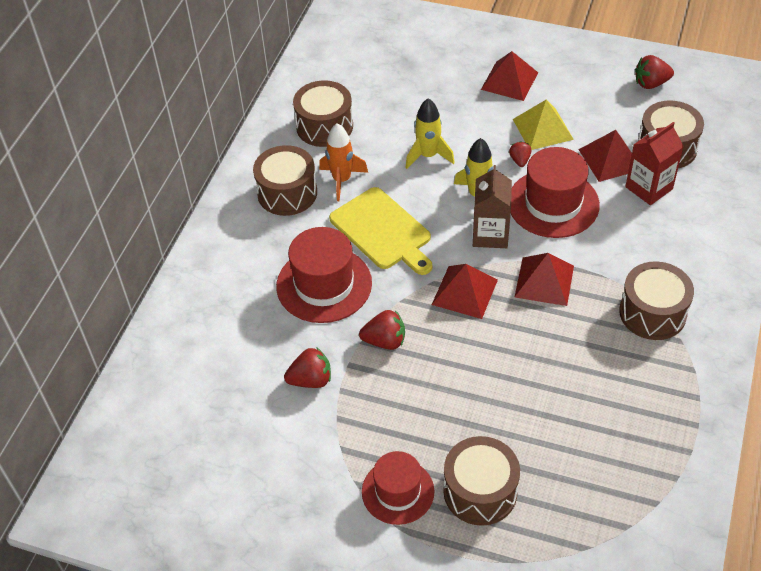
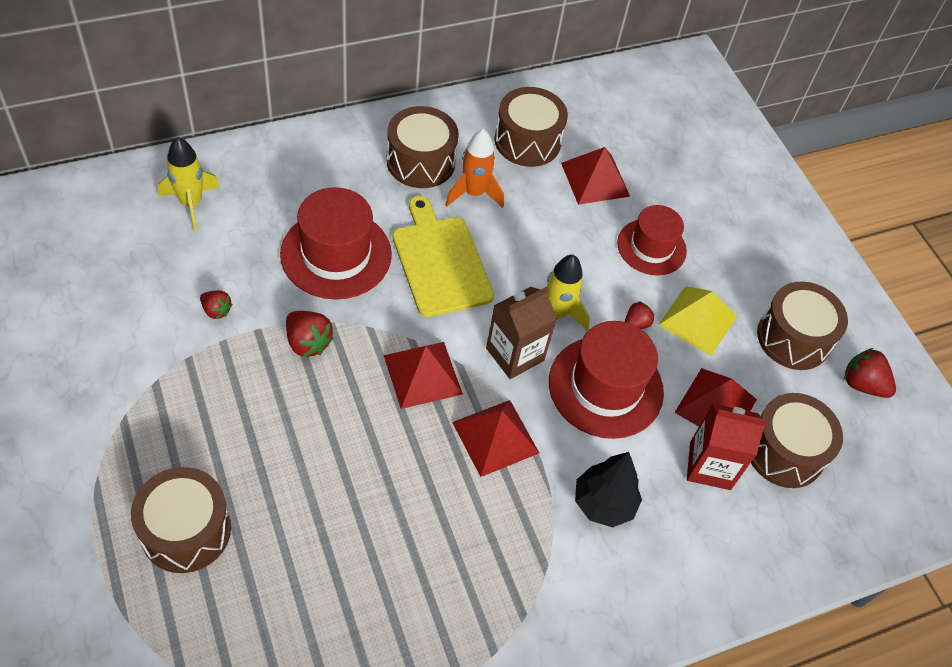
camera: 40 degrees right, 5 degrees up
red strawberry [284,347,331,388] -> red strawberry [200,291,233,319], size x0.63
yellow cutting board [329,187,432,275] -> yellow cutting board turned 150 degrees clockwise [393,196,494,317]
red hat [362,451,434,525] -> red hat moved to [617,205,687,275]
yellow rocket [405,98,455,169] -> yellow rocket moved to [158,137,220,231]
red pyramid [481,51,538,101] -> red pyramid moved to [561,147,630,205]
brown drum [619,261,694,340] -> brown drum moved to [757,281,848,370]
none -> black tree [575,452,642,528]

